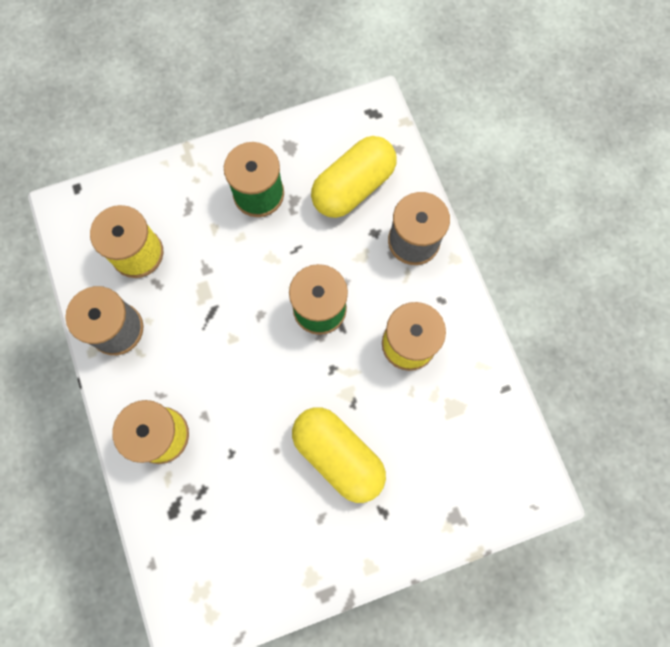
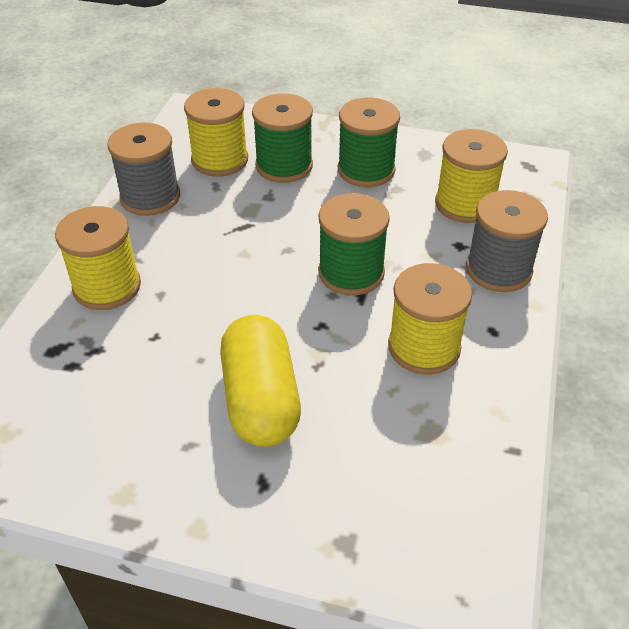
camera: 35 degrees right, 30 degrees down
yellow capsule [311,136,396,218] -> yellow spool [435,129,508,223]
none -> green spool [252,93,313,183]

